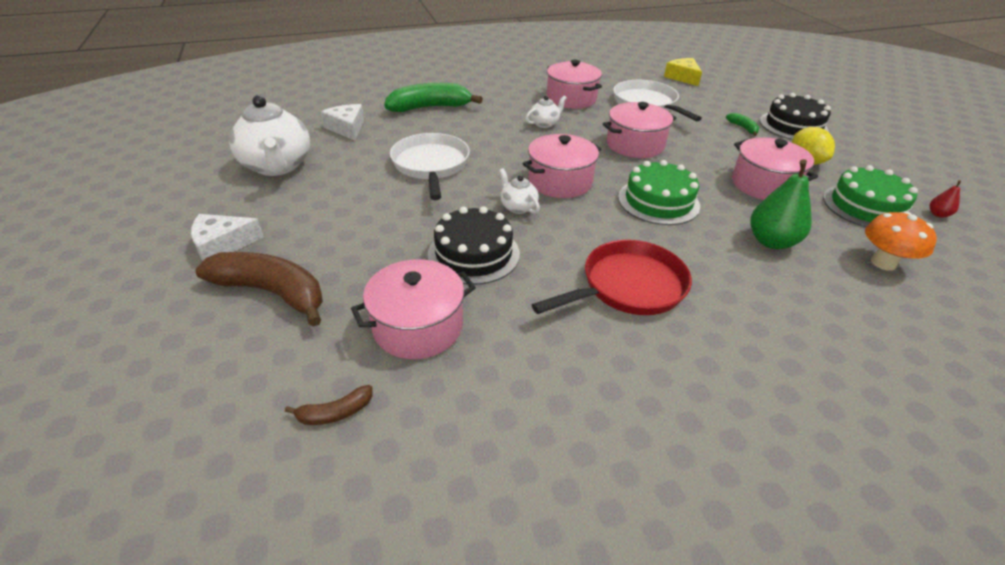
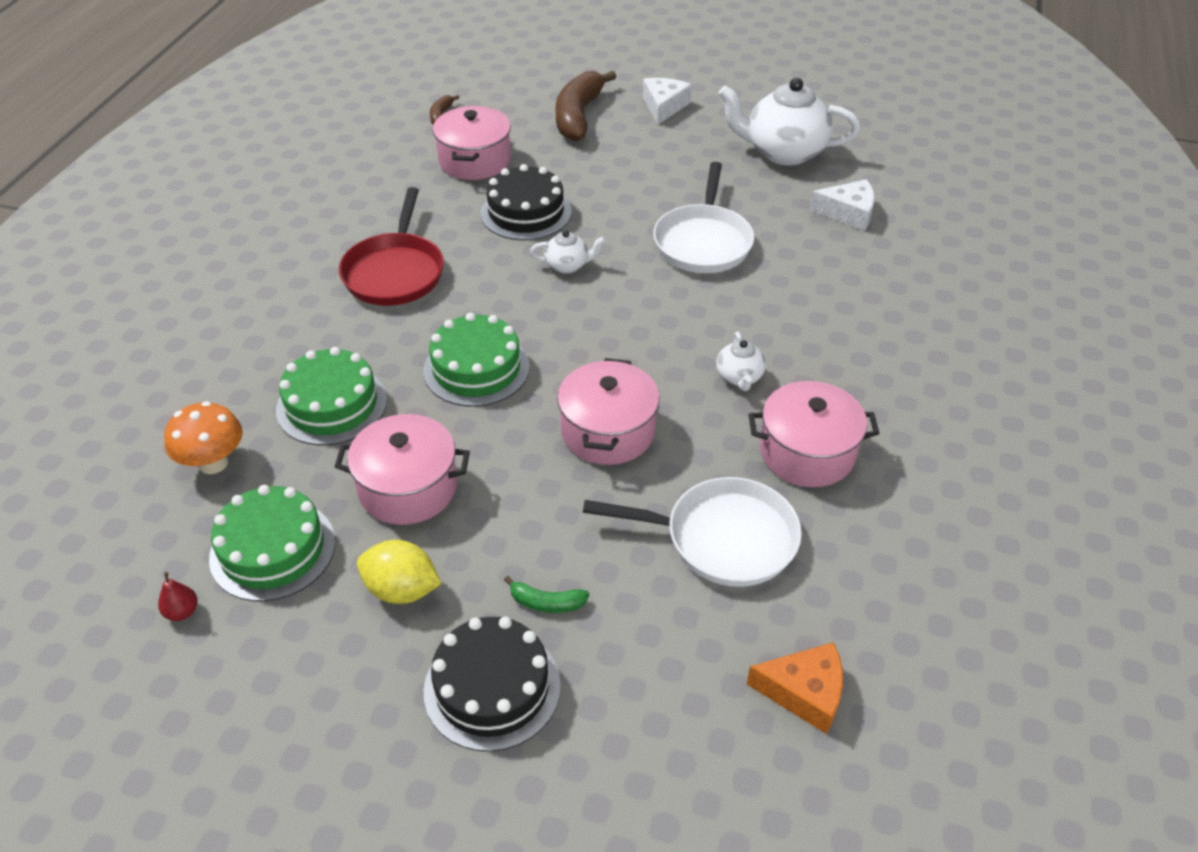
camera: 125 degrees right, 5 degrees up
brown banana [195,252,323,326] -> brown banana turned 135 degrees clockwise [556,70,617,141]
green banana [384,83,483,112] -> none
white pan [390,133,470,200] -> white pan turned 75 degrees clockwise [653,162,754,273]
pink pot [522,134,601,198] -> none
yellow cheese [664,58,702,86] -> orange cheese [747,642,843,734]
green pear [750,159,812,249] -> green cake [276,347,387,445]

